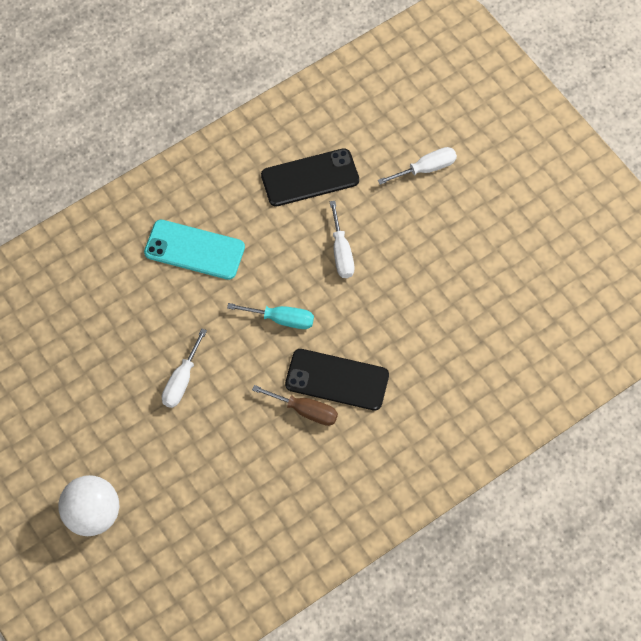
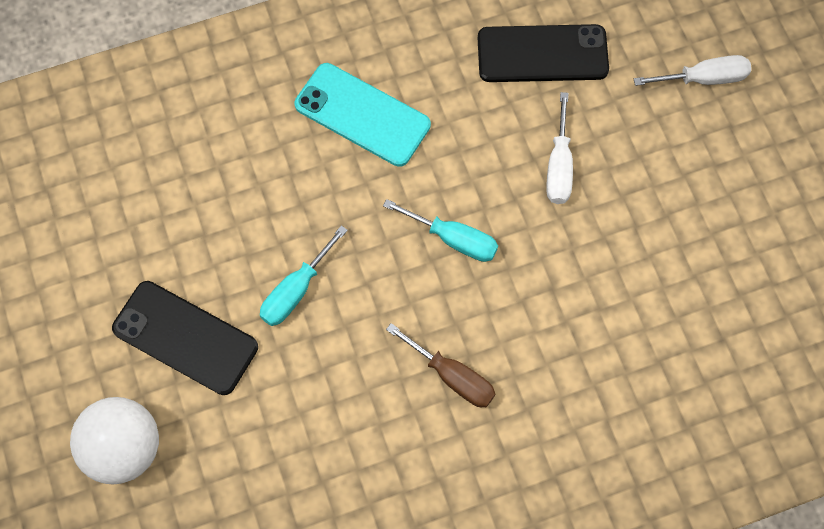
camera: 15 degrees right, 5 degrees up
white screwdriver [162,329,207,408] -> turquoise screwdriver [260,225,348,326]
black phone [285,349,389,410] -> black phone moved to [112,281,258,395]

